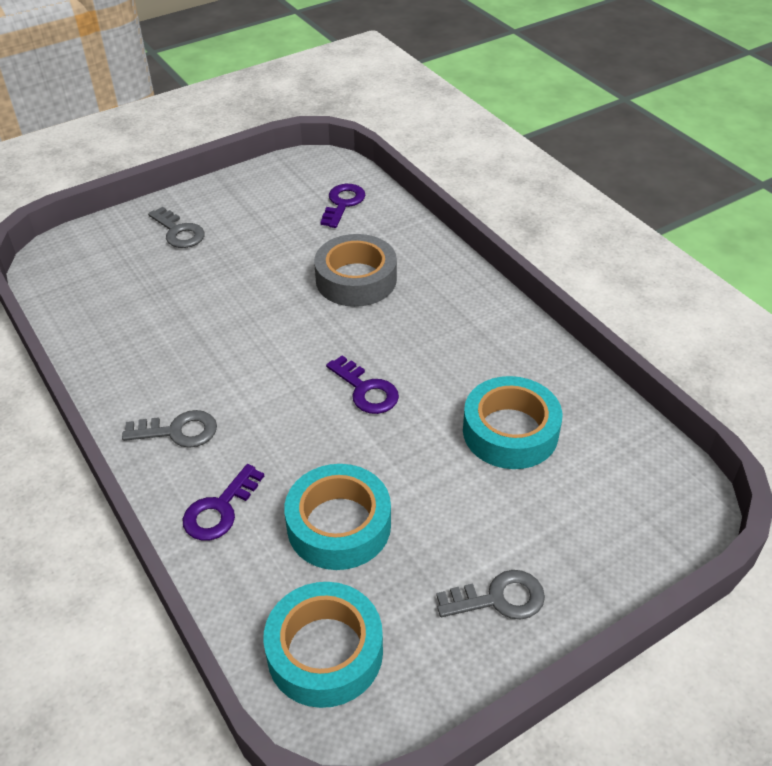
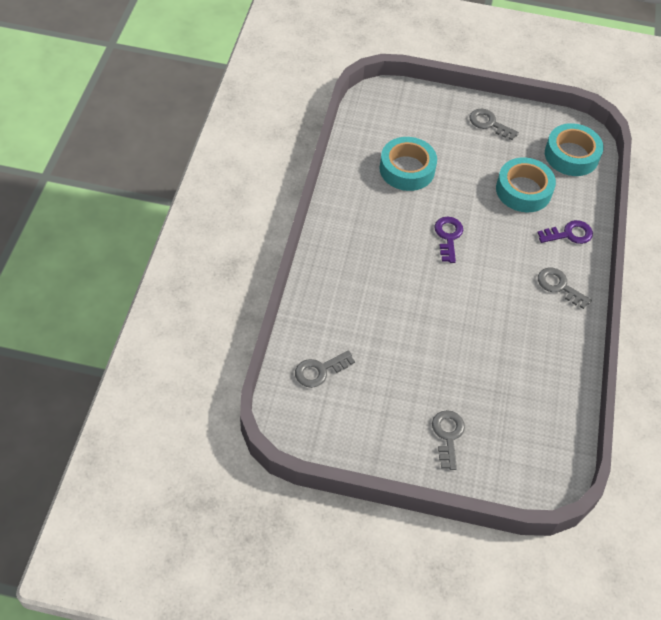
camera: 140 degrees left, 10 degrees up
grey tape [314,234,397,307] -> none
purple key [320,184,366,228] -> grey key [295,350,355,388]

